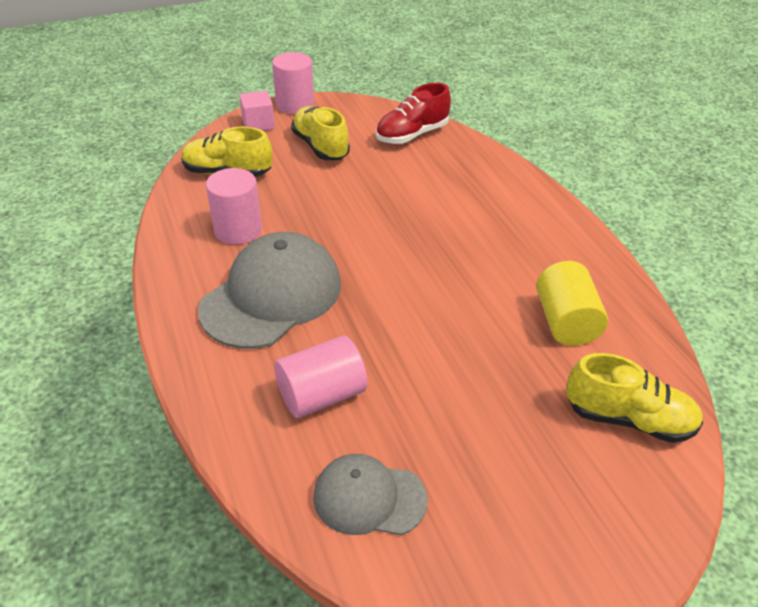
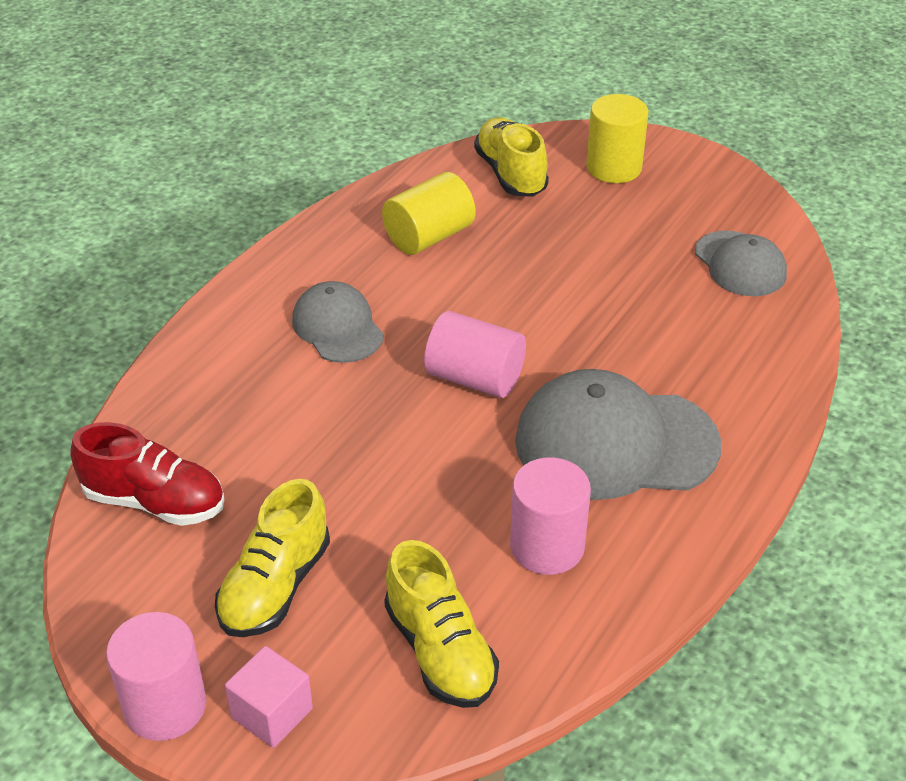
camera: 125 degrees left, 0 degrees up
pink cylinder [274,336,368,418] -> pink cylinder moved to [424,311,526,398]
none -> grey cap [292,281,384,363]
none -> yellow cylinder [586,94,649,183]

